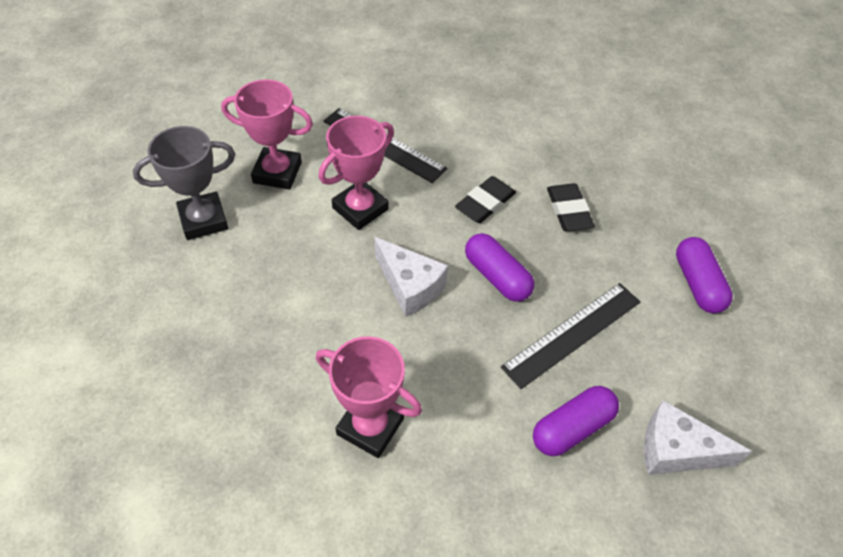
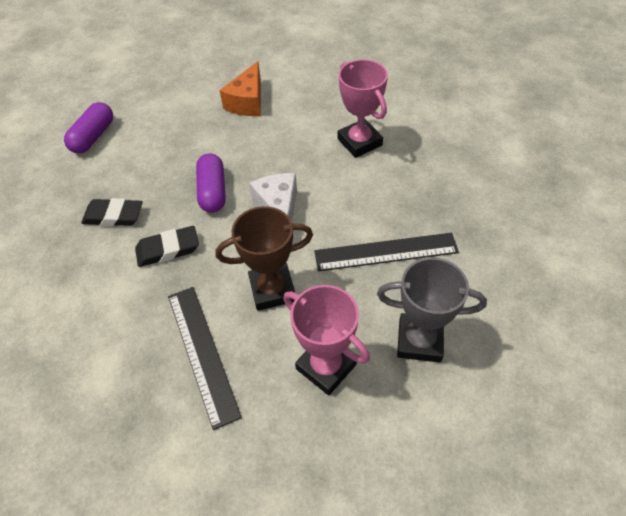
camera: 145 degrees left, 0 degrees up
pink trophy [319,116,394,230] -> brown trophy [215,206,313,311]
black ruler [501,283,640,389] -> black ruler moved to [314,233,459,271]
purple capsule [533,386,619,456] -> orange cheese [220,61,261,116]
black eraser [547,183,595,231] -> black eraser turned 75 degrees clockwise [81,198,143,226]
white cheese [644,400,752,475] -> none

